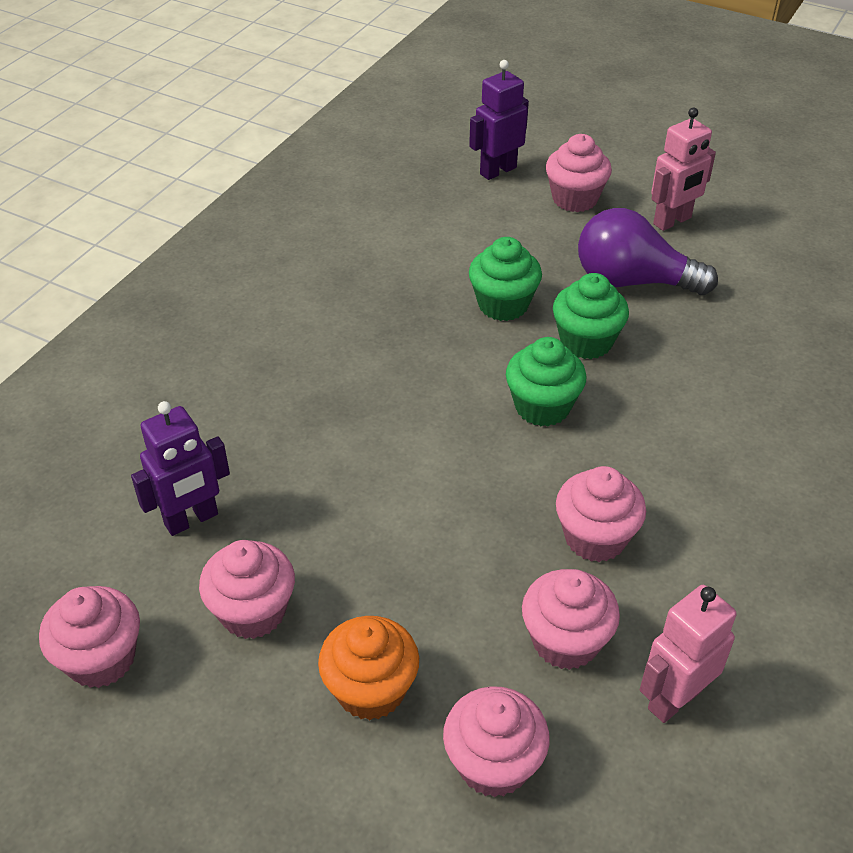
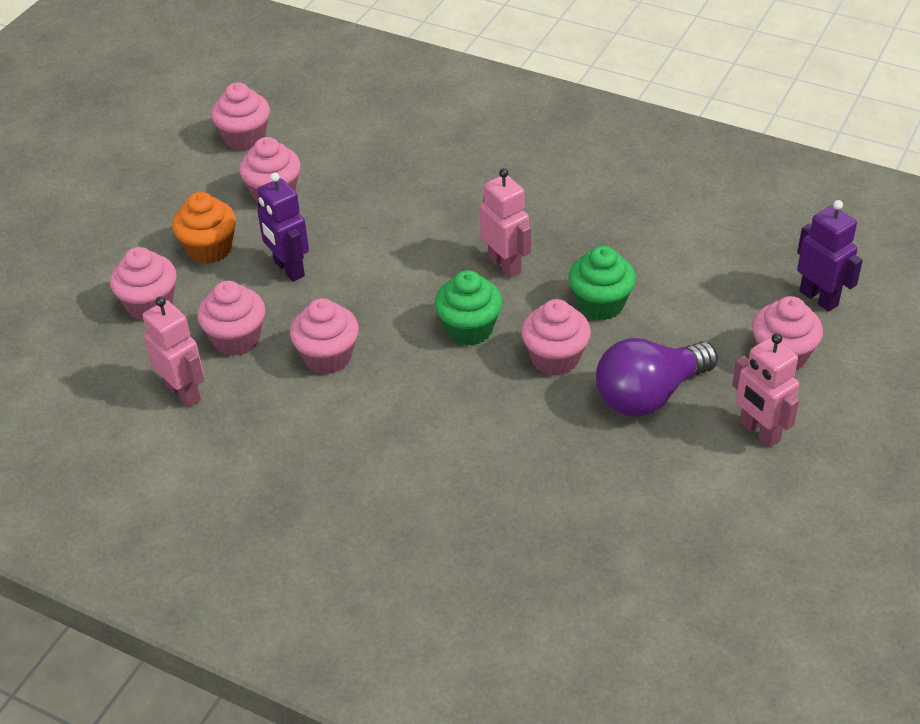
camera: 90 degrees right, 0 degrees up
purple robot [131,401,230,536] -> purple robot moved to [257,172,309,282]
green cupcake [553,273,629,359] -> pink cupcake [521,299,591,376]
purple light bulb [578,208,718,295] -> purple light bulb turned 135 degrees counterclockwise [596,338,718,417]
none -> pink robot [480,168,531,278]

